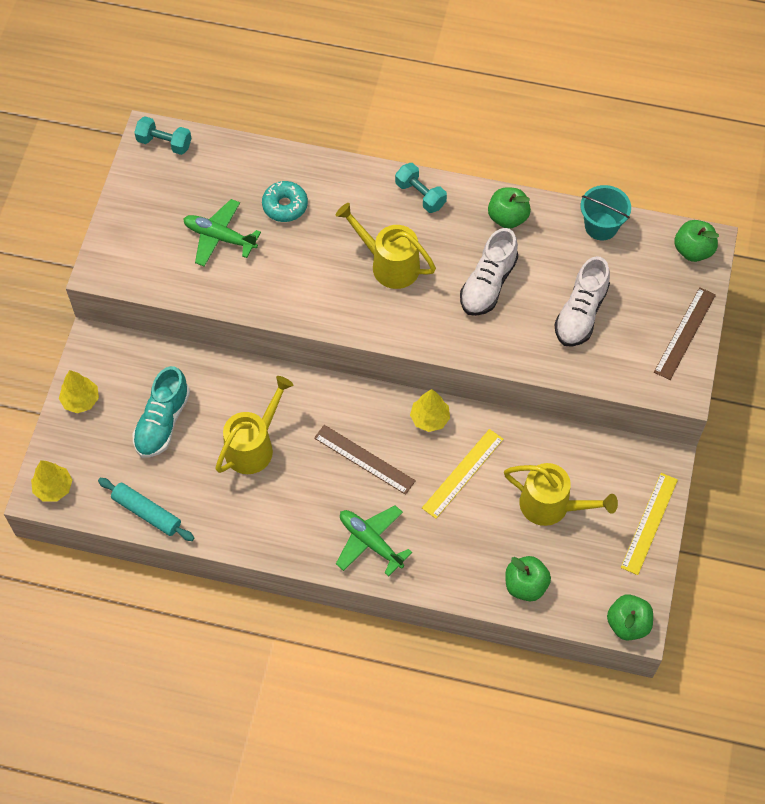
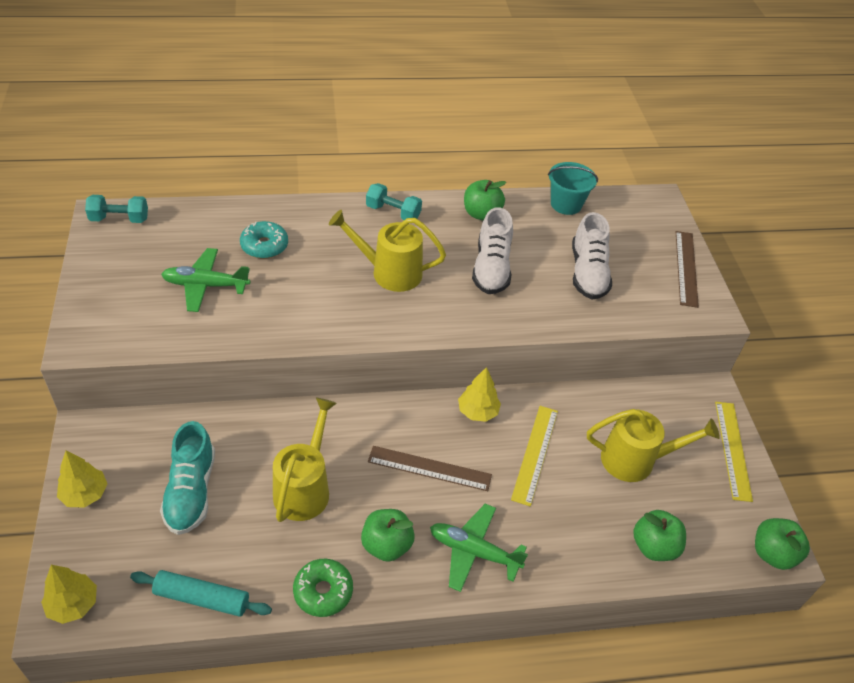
camera: 25 degrees left, 15 degrees down
green apple [674,220,719,262] -> green apple moved to [361,509,415,562]
none -> green donut [293,559,353,617]

